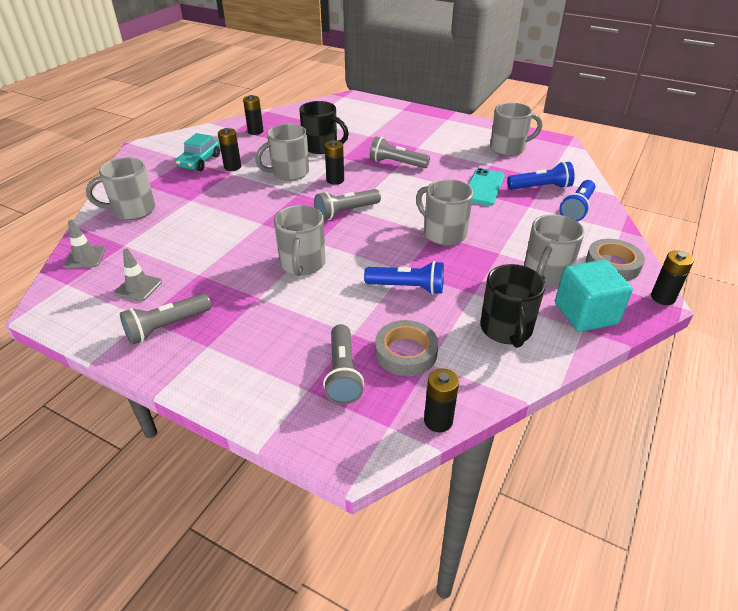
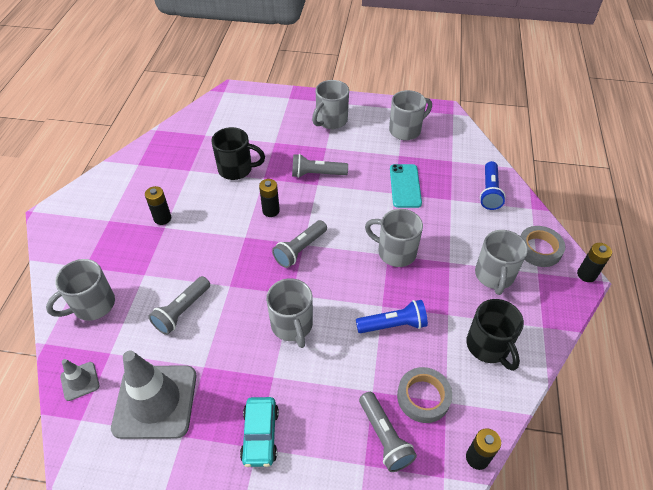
camera: 20 degrees left, 10 degrees up
grey traffic cone [114,249,162,302] -> grey traffic cone [111,350,197,439], size x2.18
grey flashlight [120,293,211,345] -> grey flashlight moved to [148,276,210,335]
turquoise car [176,133,220,171] -> turquoise car moved to [240,397,279,467]
black battery [243,95,264,135] -> none
grey mug [255,124,309,181] -> grey mug moved to [312,80,349,129]
blue flashlight [507,162,575,190] -> none
turquoise cube [555,260,633,332] -> none

